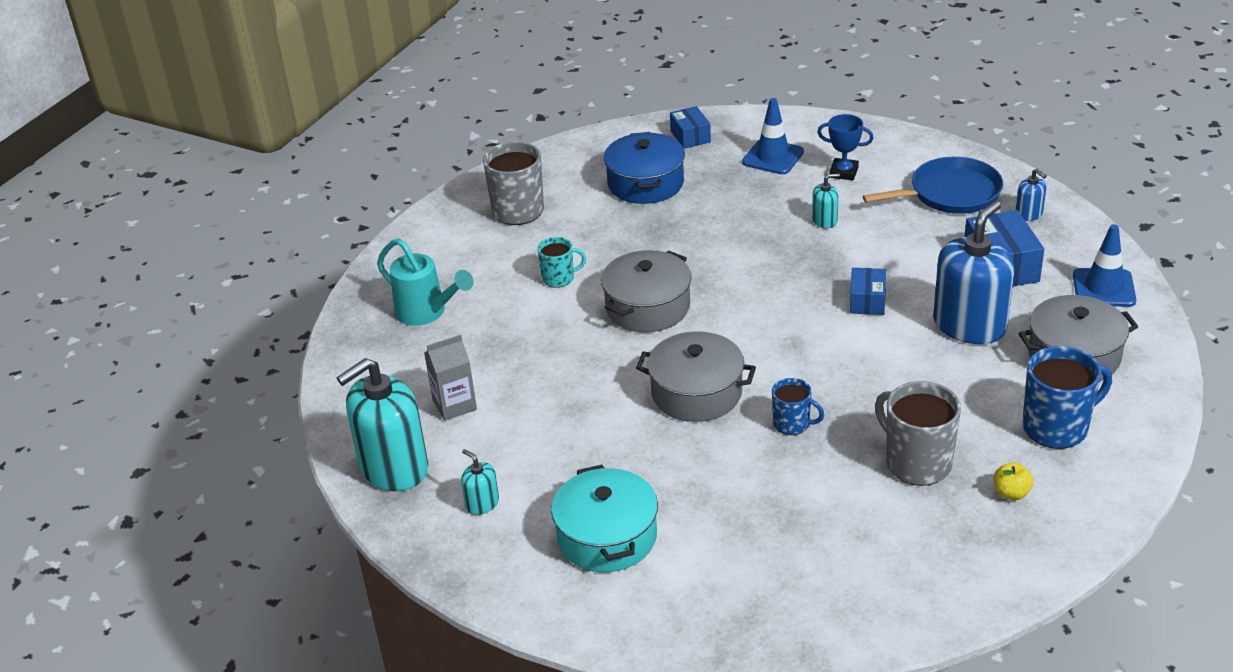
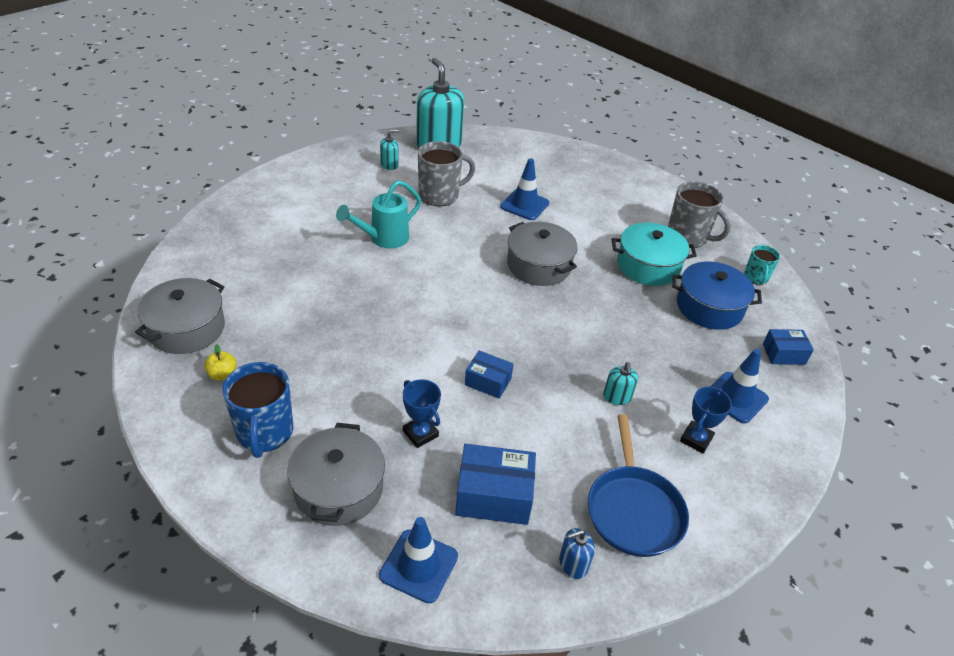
camera: 100 degrees right, 5 degrees up
turquoise watering can [377,238,474,326] -> turquoise watering can moved to [336,180,421,248]
grey carton [424,335,477,421] -> none
turquoise mug [537,237,586,288] -> turquoise mug moved to [744,245,780,285]
turquoise pot [551,465,658,572] -> turquoise pot moved to [612,223,697,286]
grey pot [636,331,756,422] -> grey pot moved to [135,278,225,354]
blue mug [772,378,824,435] -> none
grey mug [875,381,961,486] -> grey mug moved to [418,141,475,206]
blue soap dispenser [933,201,1014,344] -> blue trophy [403,379,441,448]
none -> blue traffic cone [500,158,549,220]

